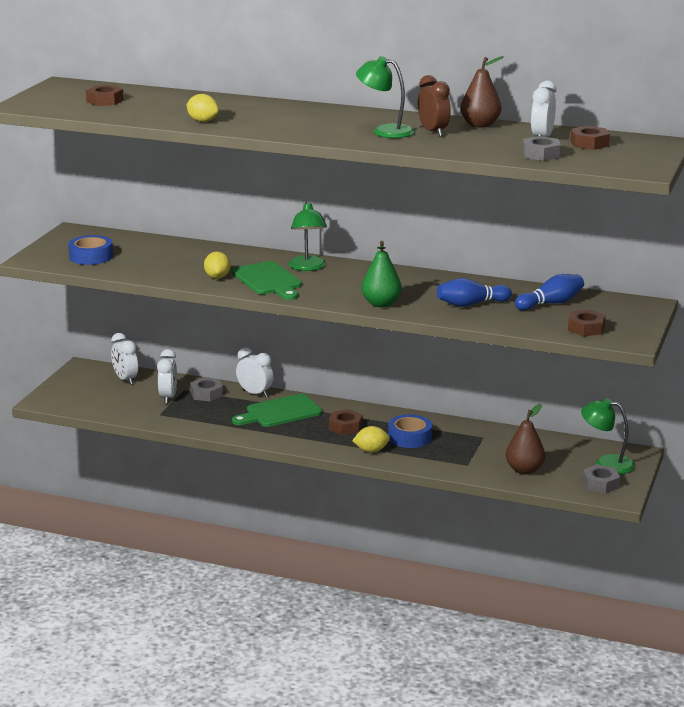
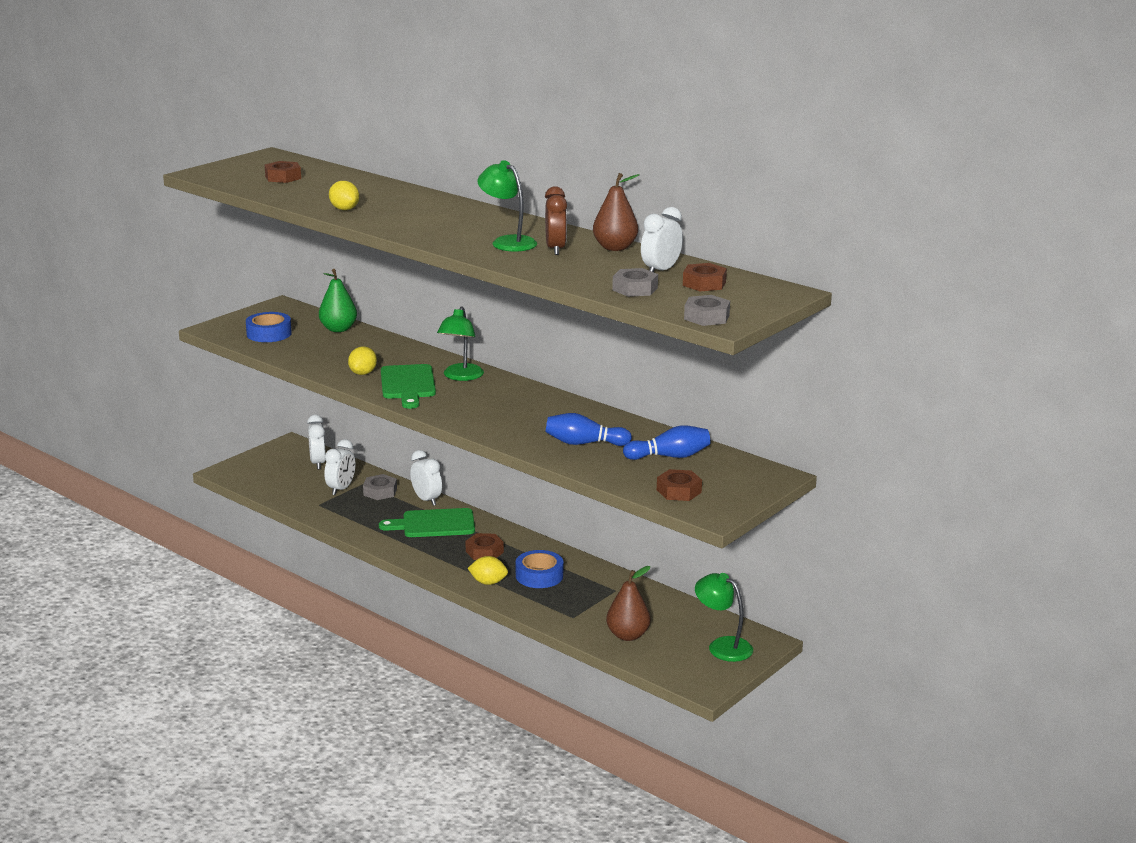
camera: 20 degrees right, 0 degrees up
green pear [361,241,402,307] -> green pear moved to [319,269,357,332]
grey nut [583,464,620,493] -> grey nut moved to [684,295,730,326]

